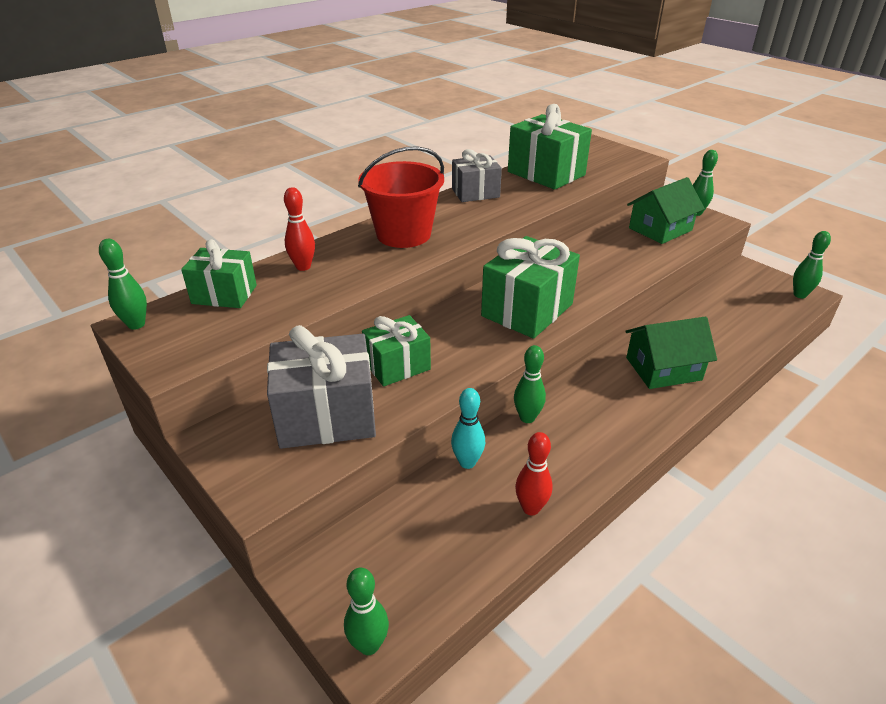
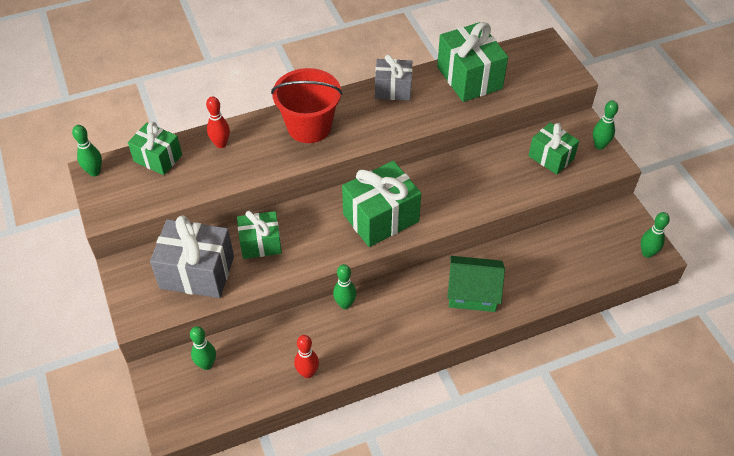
camera: 20 degrees right, 15 degrees up
green bowling pin [344,568,389,655] -> green bowling pin moved to [190,326,216,370]
turquoise bowling pin [451,388,485,469] -> none
green house [627,177,705,244] -> green gift [528,122,579,175]

